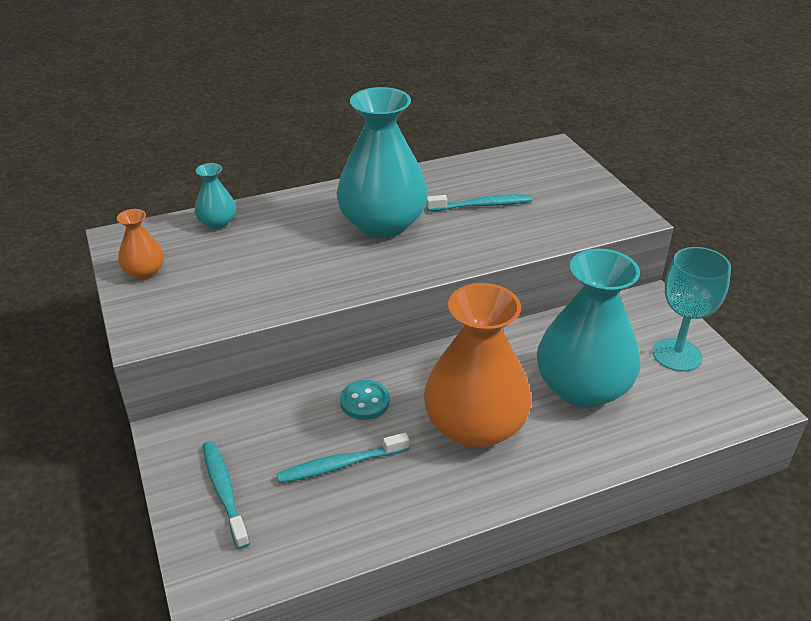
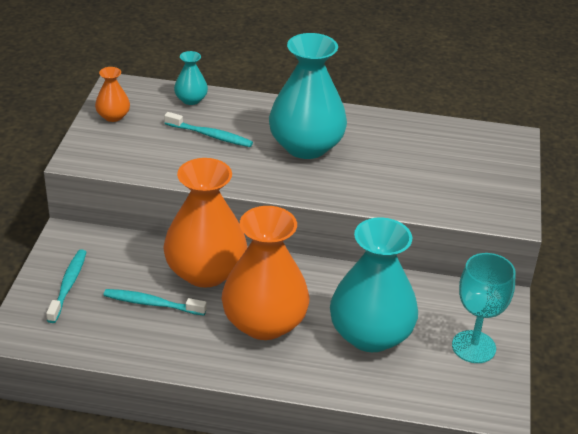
camera: 30 degrees right, 0 degrees up
turquoise button [340,380,390,420] -> orange vase [163,158,247,288]
turquoise toothbrush [426,194,532,211] -> turquoise toothbrush moved to [164,112,253,147]

